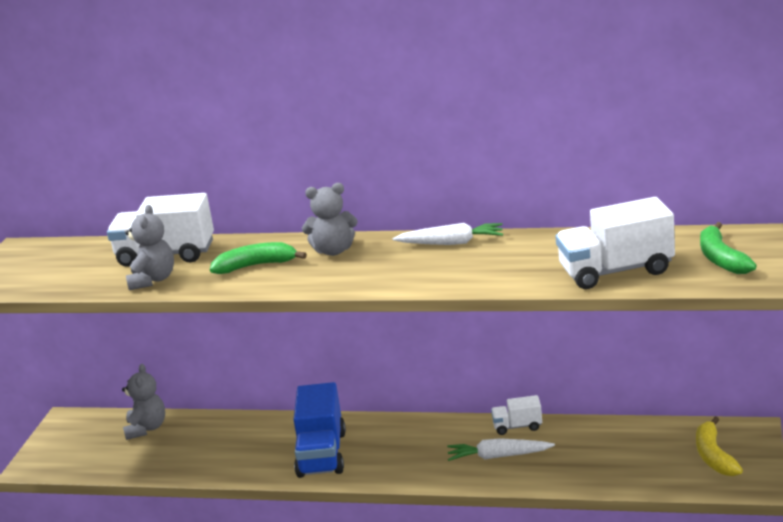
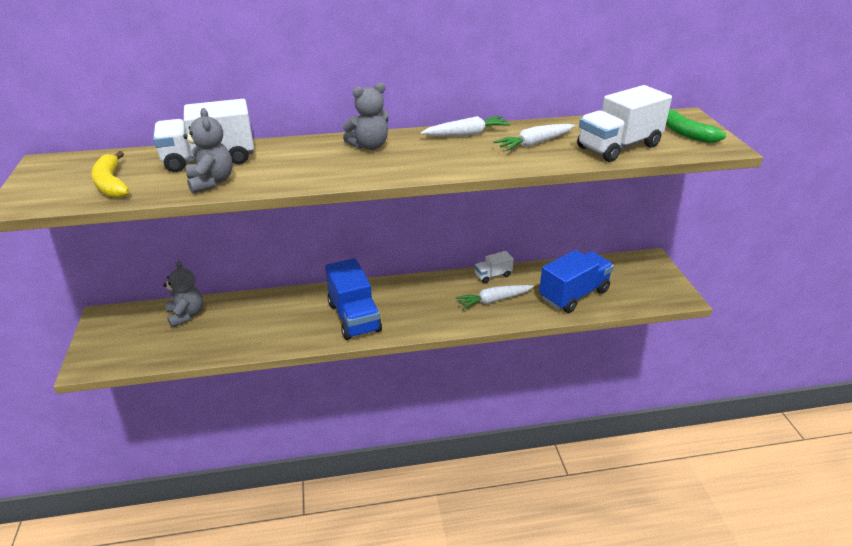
camera: 25 degrees left, 10 degrees up
green banana [210,242,307,274] -> none
yellow banana [696,416,743,476] -> yellow banana moved to [91,151,129,198]
none -> white carrot [494,124,575,151]
none -> blue truck [539,250,614,313]

